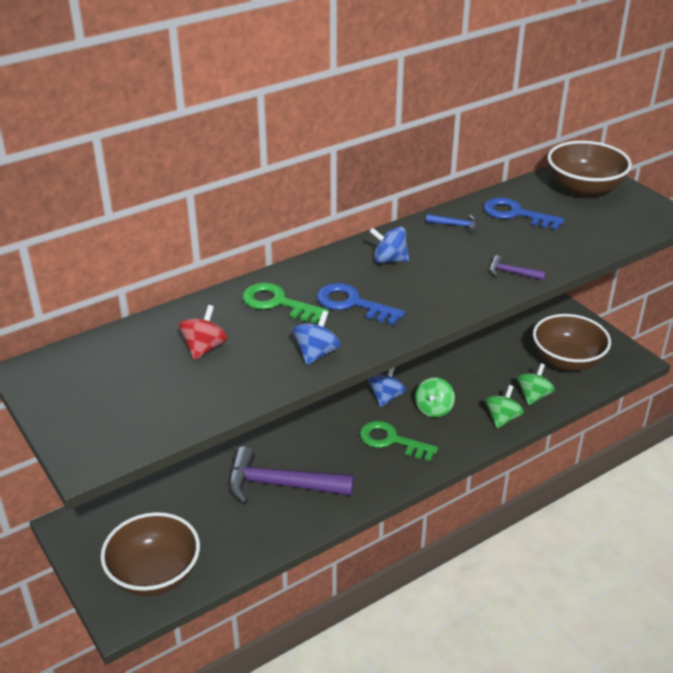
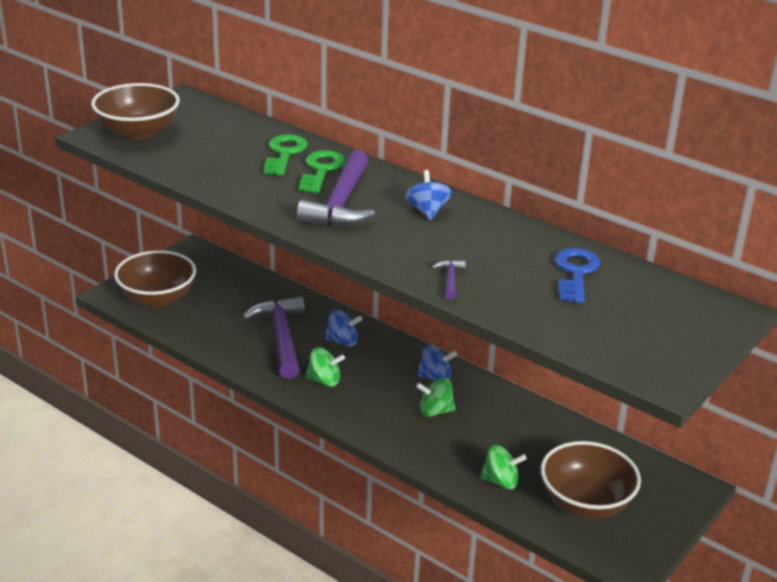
camera: 70 degrees right, 5 degrees down
red spinning top [179,305,228,360] -> none
blue spinning top [293,310,341,365] -> blue spinning top moved to [325,310,363,347]
blue key [317,283,405,325] -> purple hammer [297,150,375,226]
green key [360,421,438,461] -> green key moved to [264,134,308,175]
blue hammer [426,214,478,234] -> none
green spinning top [485,385,524,428] -> green spinning top moved to [305,347,345,387]
brown bowl [548,141,632,197] -> brown bowl moved to [91,83,180,140]

